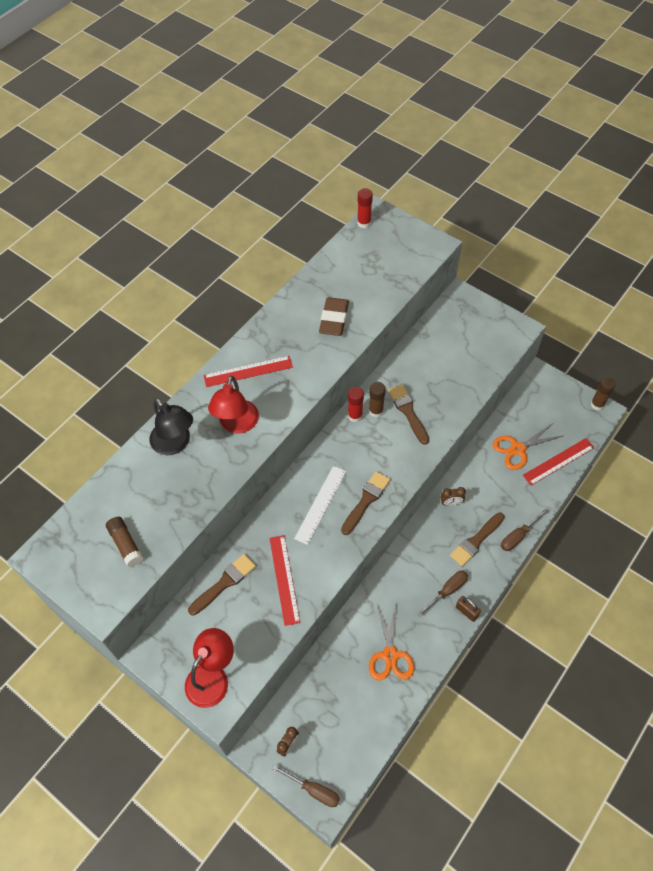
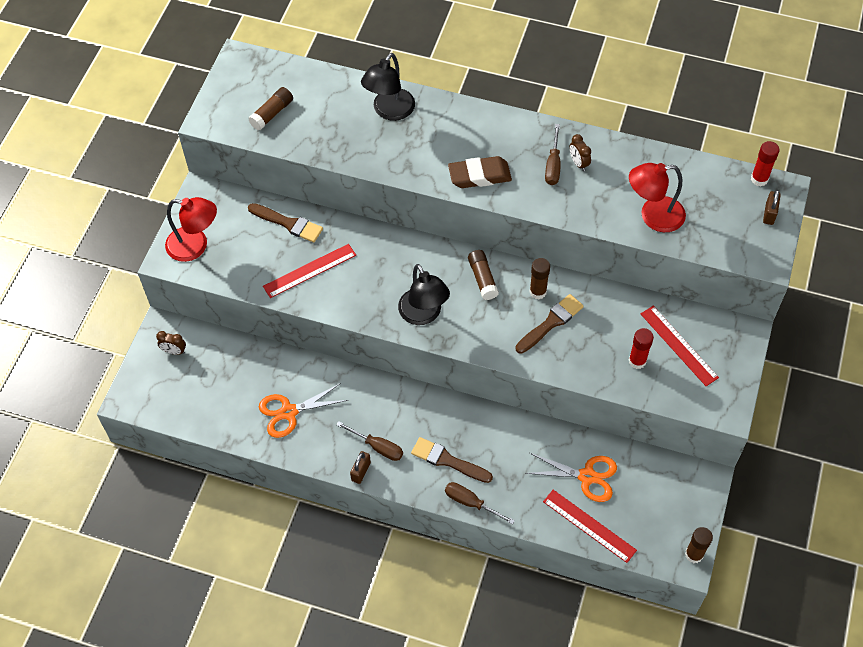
camera: 70 degrees right, 0 degrees up
red ruler [204,356,293,387] -> red ruler moved to [641,306,719,386]
red lamp [208,376,259,434] -> red lamp moved to [629,163,686,232]
brown screwdriver [272,765,340,807] -> brown screwdriver moved to [545,124,561,185]
white ruler [294,466,346,545] -> none
brown eraser [319,297,349,336] -> brown eraser moved to [448,156,512,188]
brown brush [341,471,390,535] -> black lamp [398,264,450,325]
red glue stick [348,387,364,422] -> red glue stick moved to [629,328,654,369]
brown clock [440,487,466,506] -> brown clock moved to [569,134,591,171]
orange scissors [493,423,562,470] -> orange scissors turned 150 degrees clockwise [525,453,617,502]
none -> brown glue stick [468,250,499,300]
none -> brown padlock [763,190,781,225]

